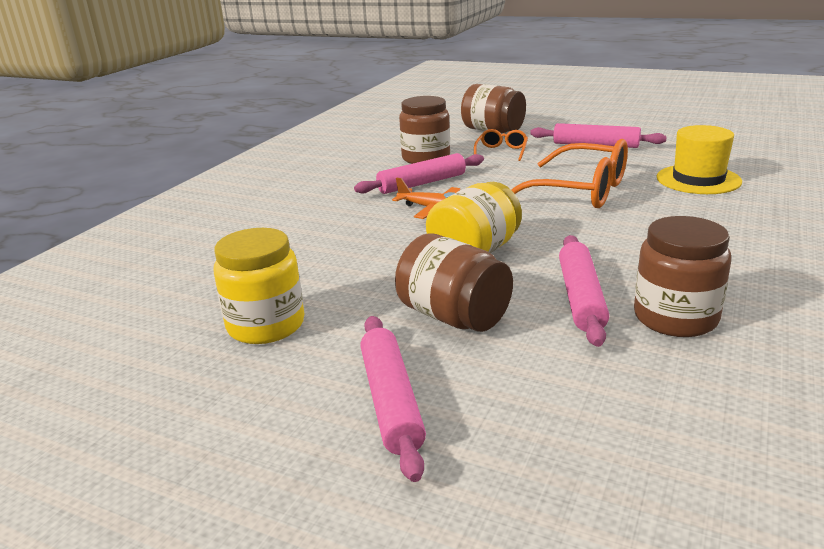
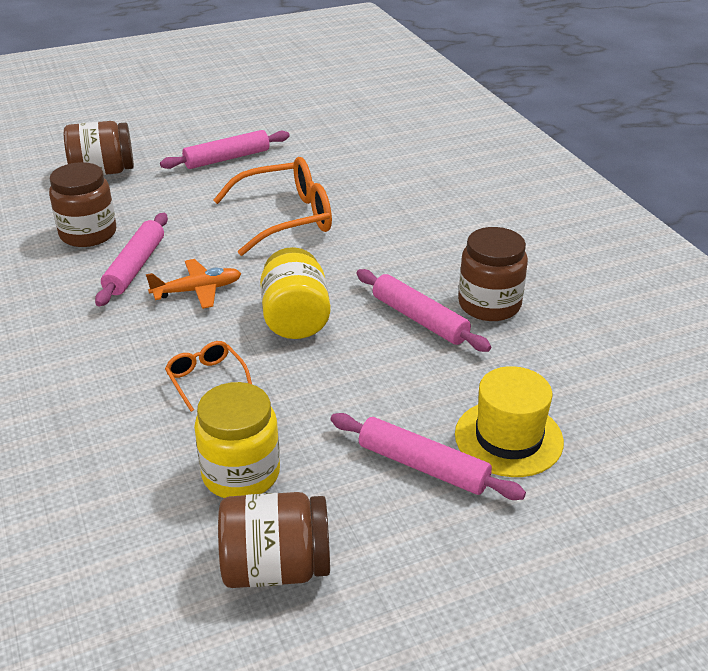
camera: 50 degrees left, 10 degrees up
brown jar [395,233,513,332] -> brown jar moved to [218,492,330,588]
orange glasses [474,129,528,161] -> orange glasses moved to [165,341,252,412]
yellow hat [657,125,742,194] -> yellow hat moved to [455,366,564,477]

